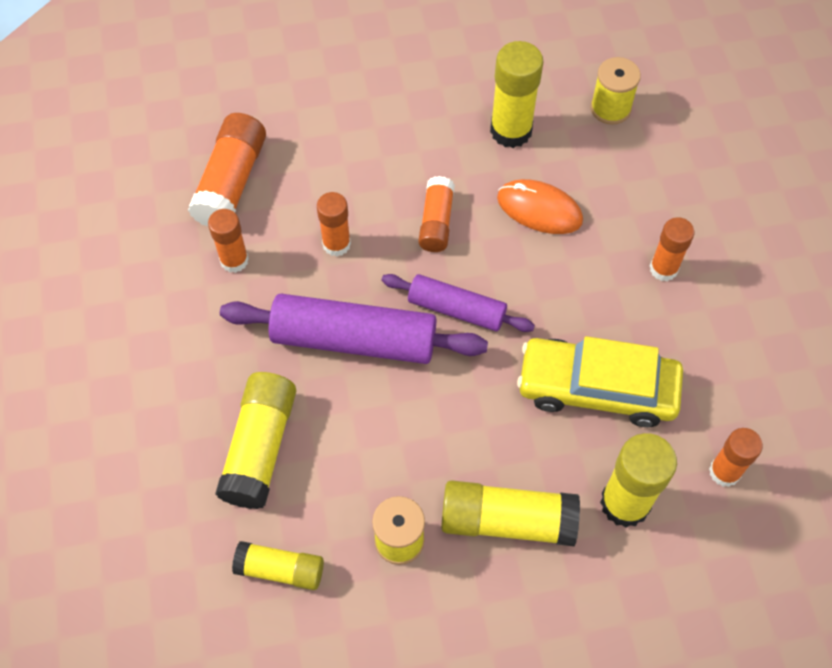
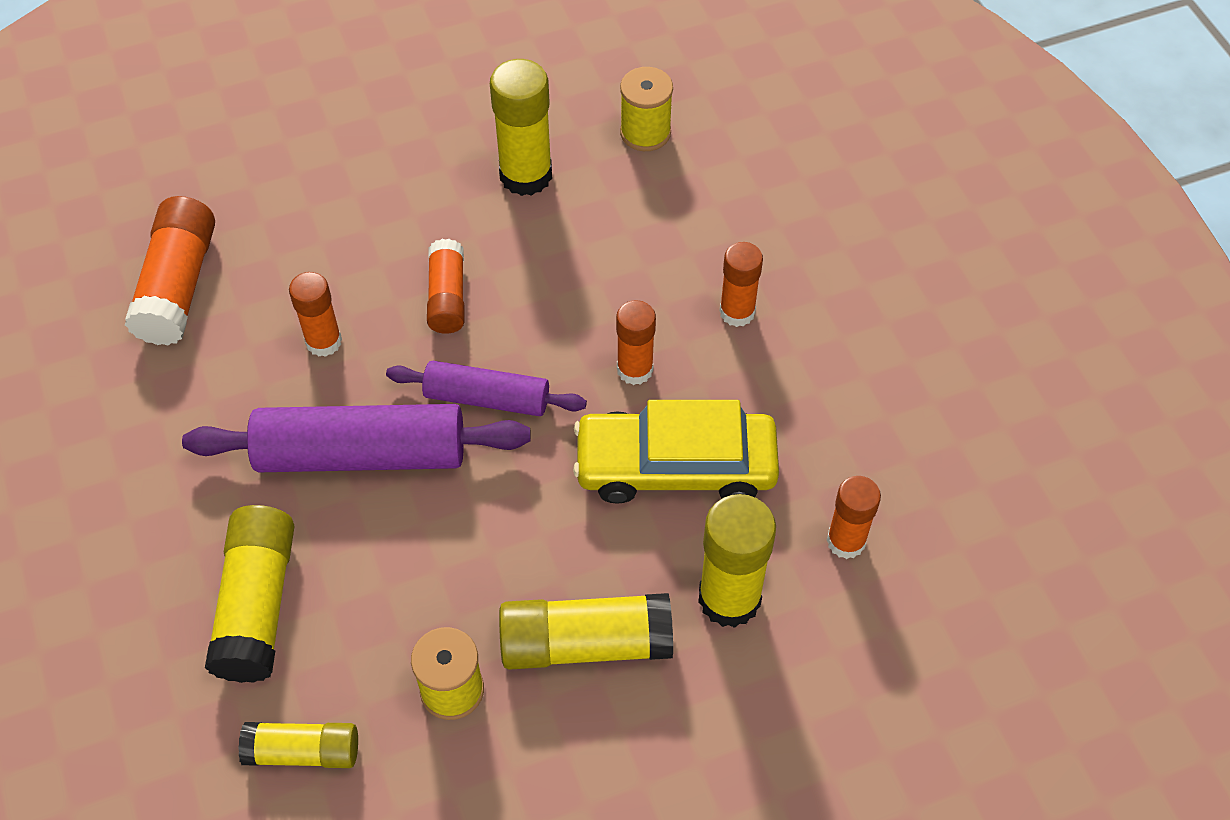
camera: 10 degrees left, 5 degrees down
orange glue stick [208,209,249,273] -> orange glue stick moved to [616,300,656,385]
orange mouse [497,179,583,234] -> none

